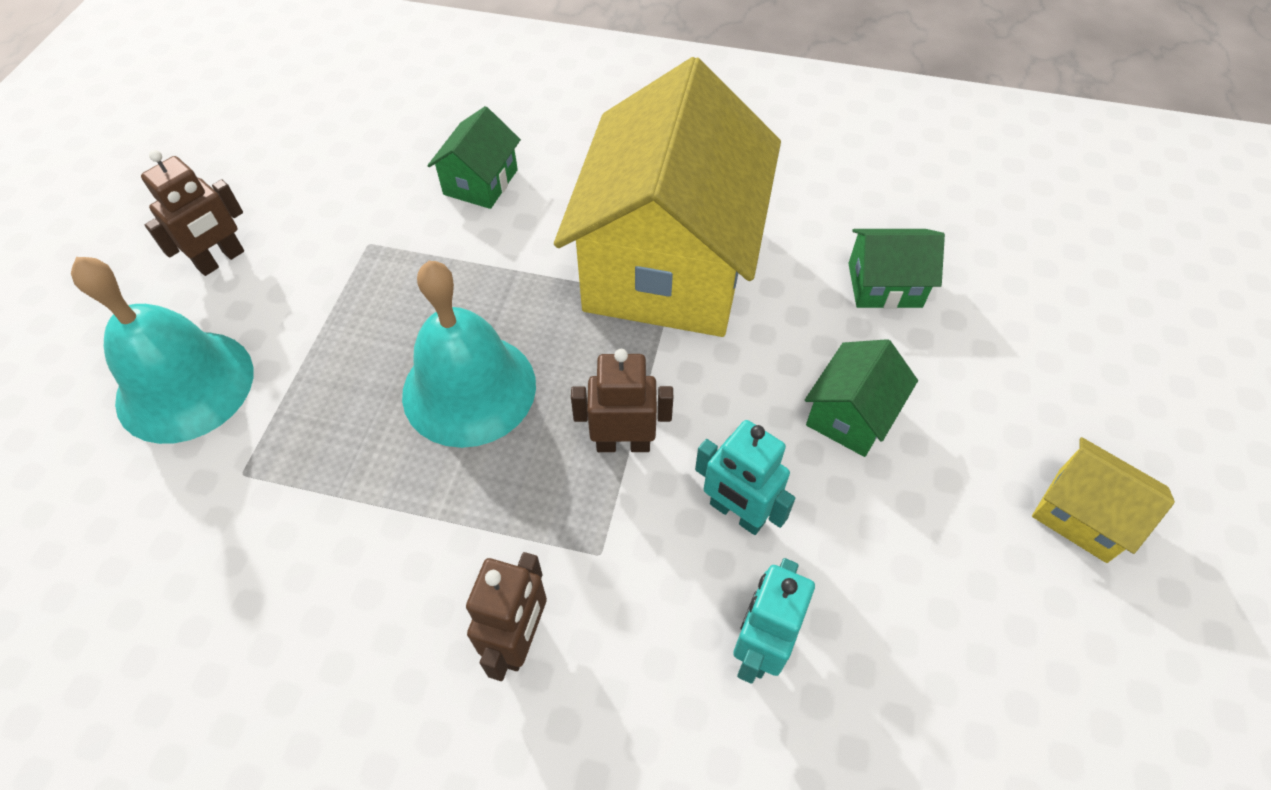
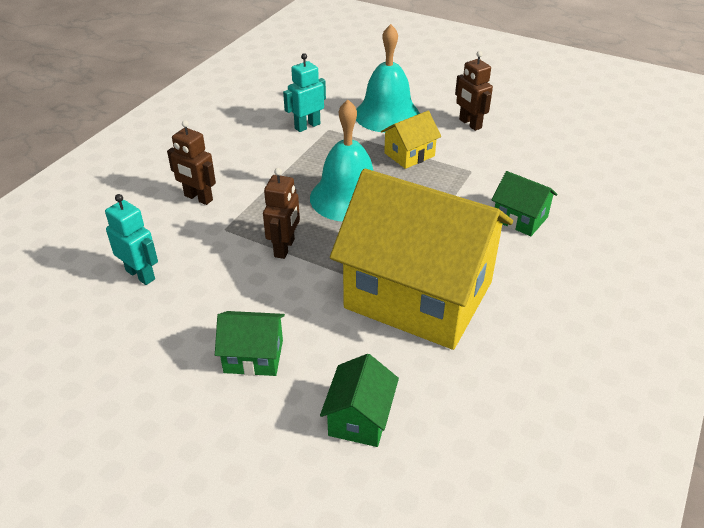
camera: 105 degrees right, 15 degrees down
turquoise robot [695,420,795,535] -> turquoise robot moved to [283,53,326,132]
green house [805,339,918,457] -> green house turned 45 degrees counterclockwise [215,311,285,376]
yellow house [1032,437,1175,563] -> yellow house moved to [381,111,441,169]

